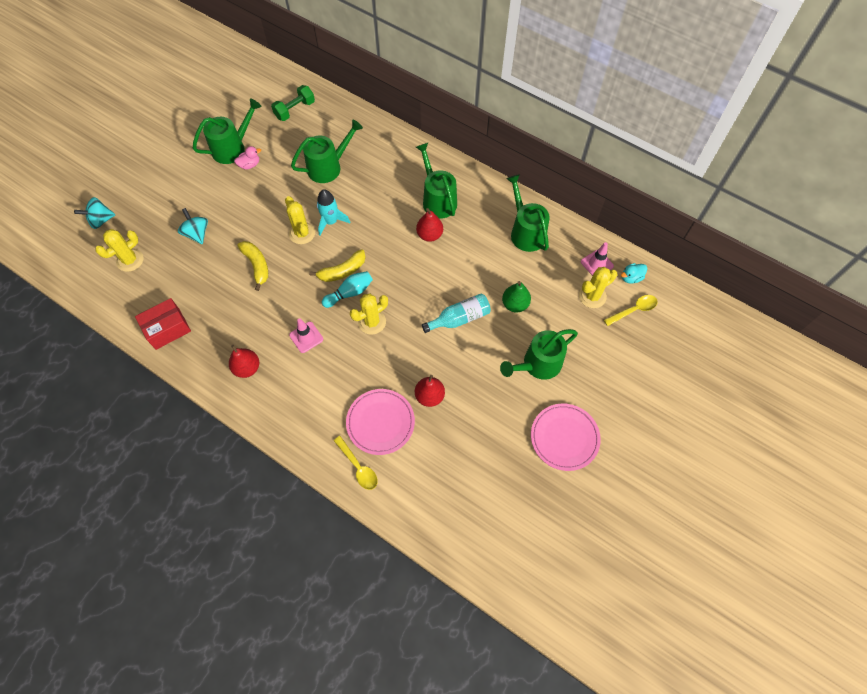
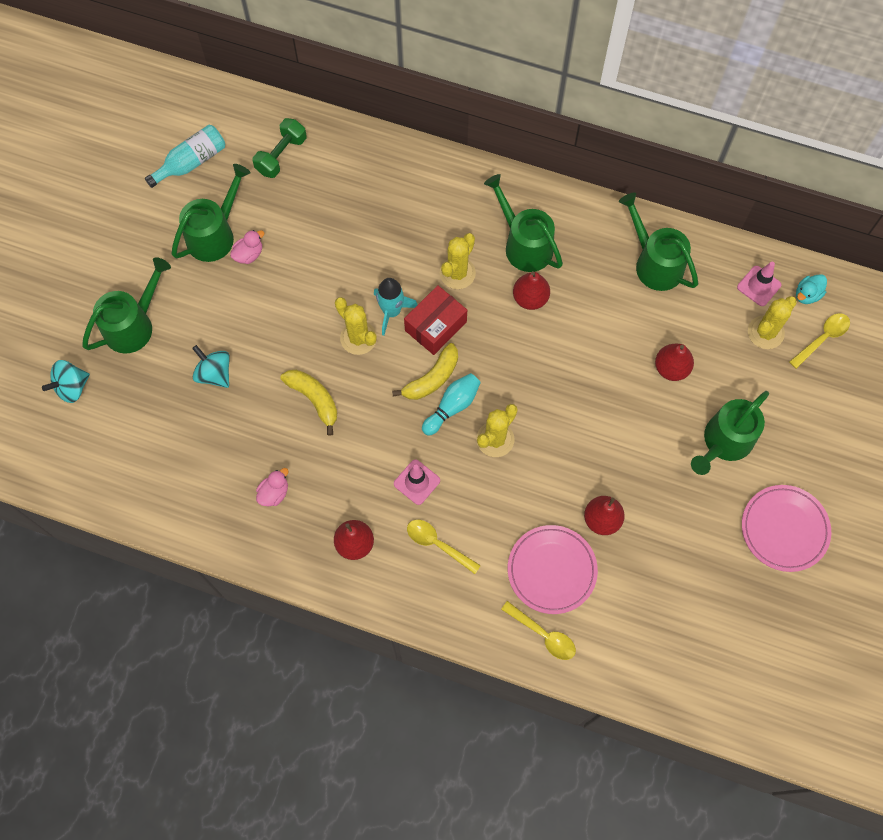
camera: 15 degrees left, 5 degrees up
yellow cactus [95,229,144,272] -> yellow cactus moved to [440,233,476,289]
red box [135,298,191,350] -> red box moved to [404,285,467,355]
green watering can [291,119,363,183] -> green watering can moved to [82,257,171,353]
turquoise bottle [422,294,491,333] -> turquoise bottle moved to [145,125,225,188]
green pear [502,281,531,313] -> red pear [655,344,694,381]
none -> pink duck [256,468,289,506]
none -> yellow spoon [407,520,481,574]

